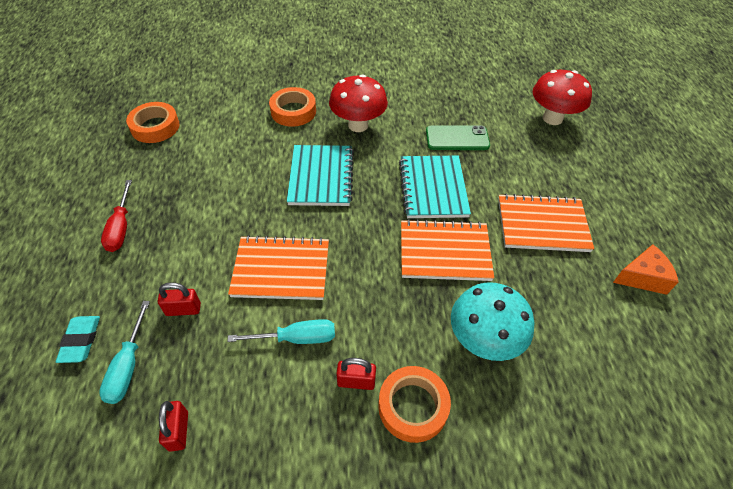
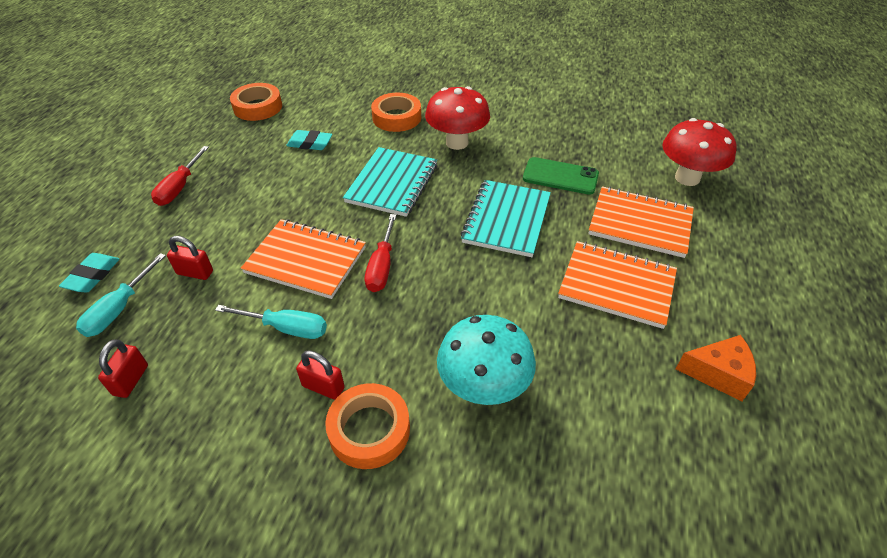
camera: 20 degrees right, 5 degrees down
orange notebook [401,219,494,281] -> orange notebook moved to [588,186,694,258]
none -> turquoise eraser [286,130,332,150]
none -> red screwdriver [365,214,396,292]

